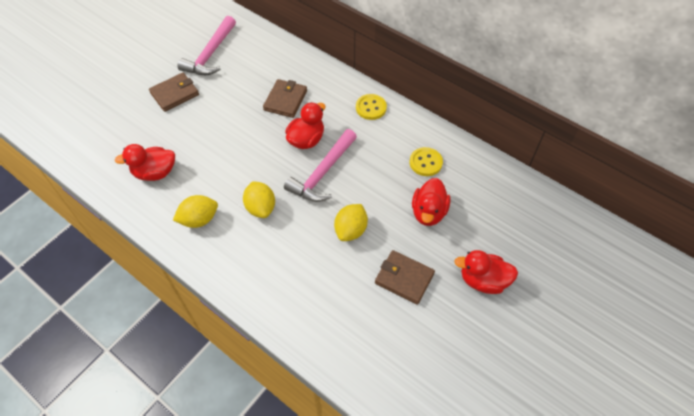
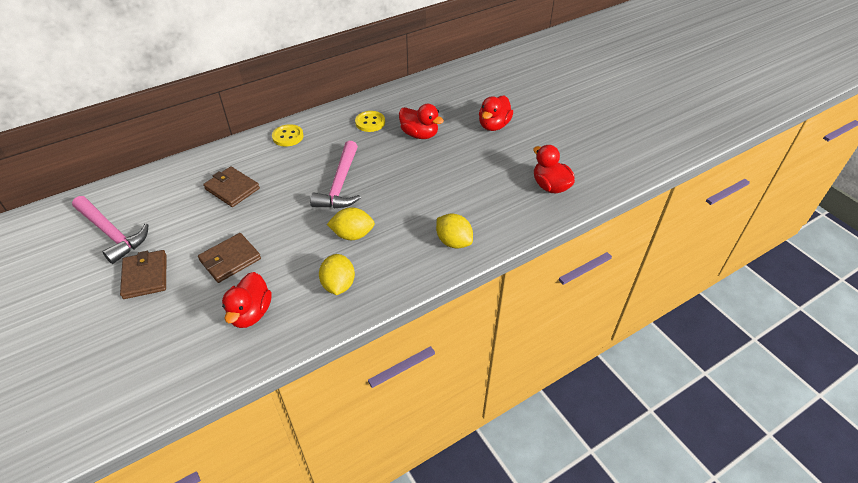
camera: 70 degrees left, 10 degrees down
pink hammer [284,129,357,202] -> pink hammer turned 45 degrees clockwise [310,141,361,208]
red duck [285,102,326,149] -> red duck moved to [533,145,575,193]
yellow lemon [334,204,368,241] -> yellow lemon moved to [436,213,473,249]
brown wallet [375,250,435,304] -> brown wallet moved to [198,233,261,283]

